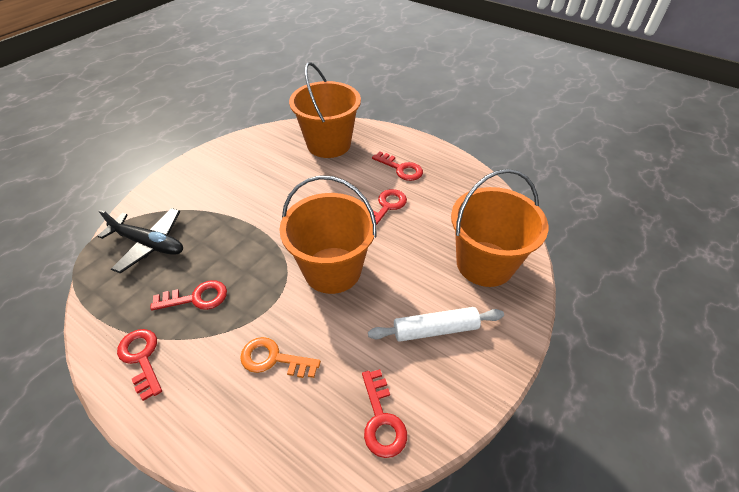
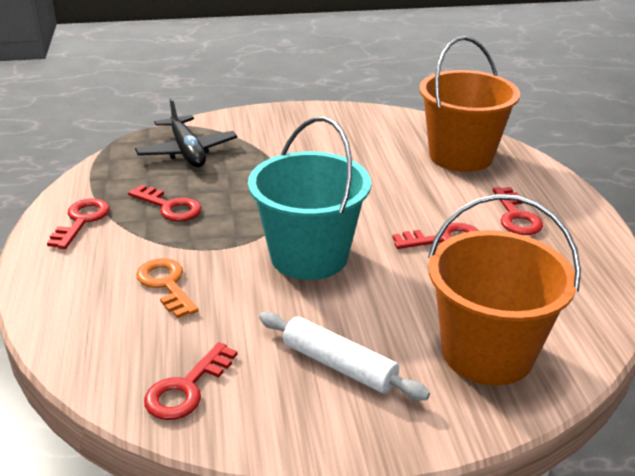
camera: 45 degrees right, 15 degrees down
orange bucket [279,175,377,294] -> turquoise bucket [248,116,371,280]

